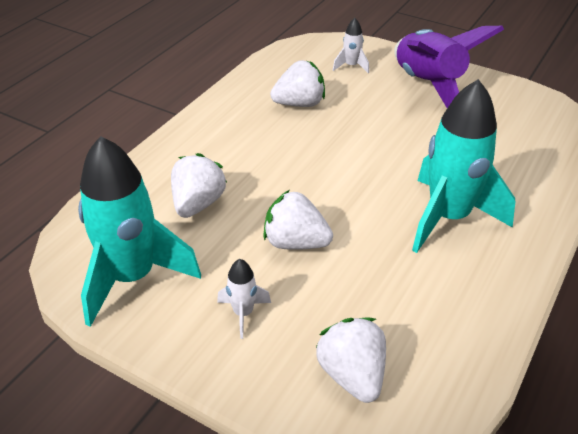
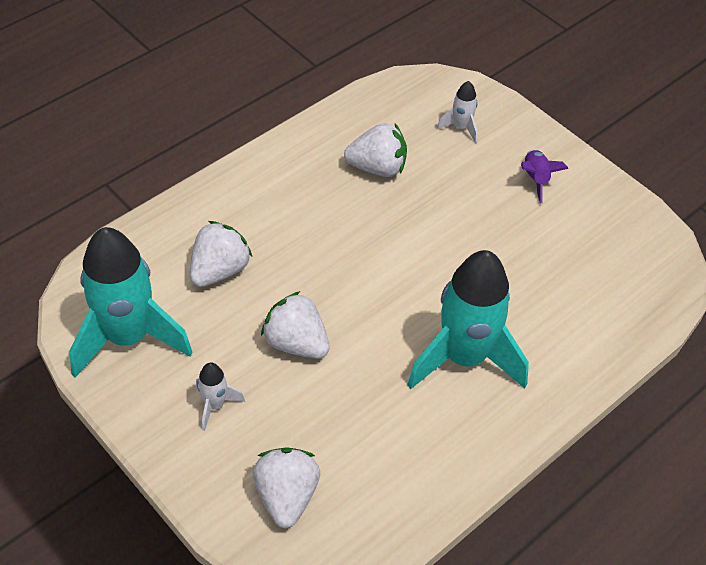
camera: 15 degrees right, 10 degrees up
purple rocket [394,26,504,108] -> purple rocket [521,149,569,203], size x0.43

